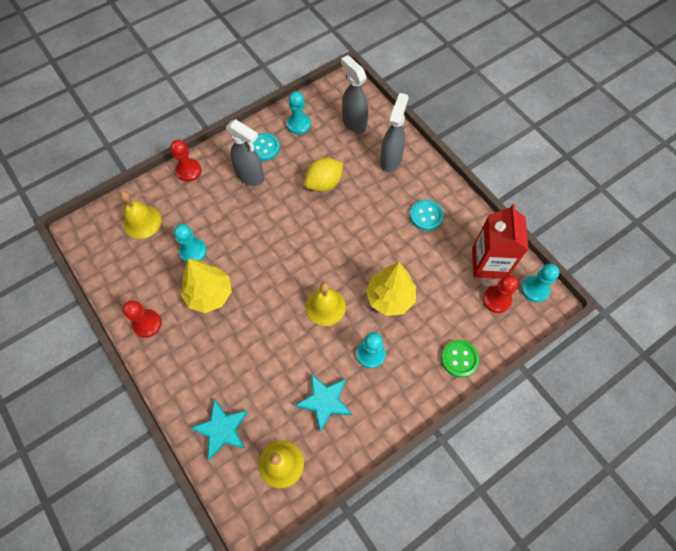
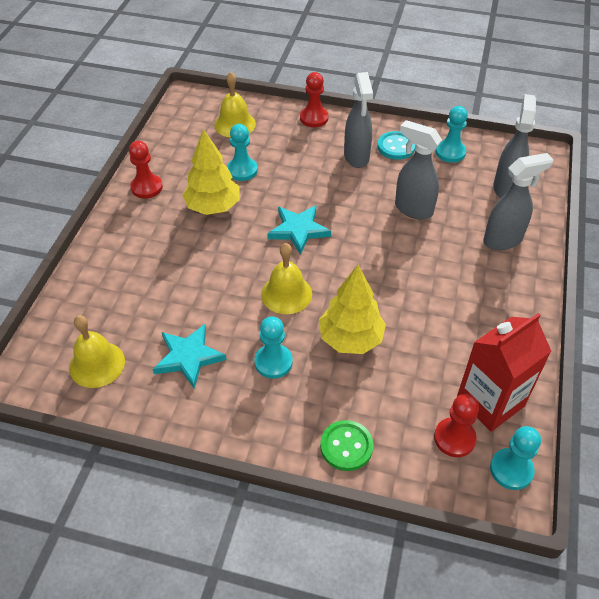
camera: 50 degrees right, 15 degrees down
turquoise star [190,399,249,460] -> turquoise star moved to [267,205,331,255]
yellow lemon [305,158,343,192] -> grey spray bottle [395,120,442,220]
turquoise button [410,200,444,231] -> none

